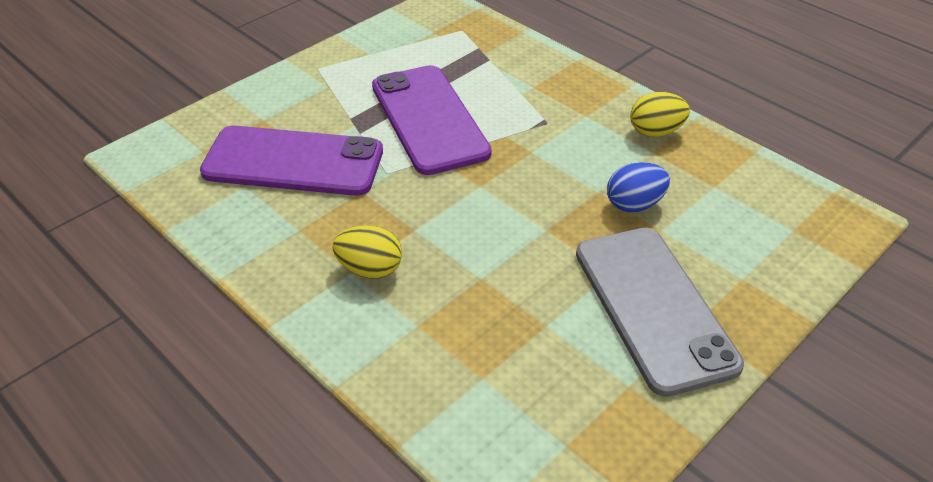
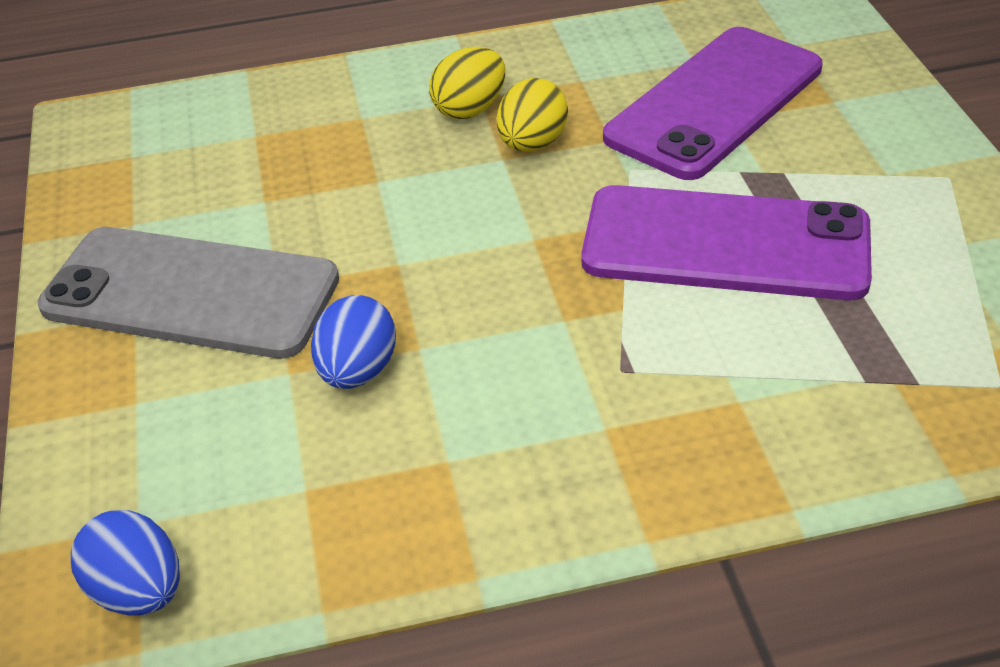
camera: 125 degrees right, 0 degrees up
yellow egg [630,92,690,137] -> yellow egg moved to [497,78,568,152]
none -> blue egg [71,510,180,615]

